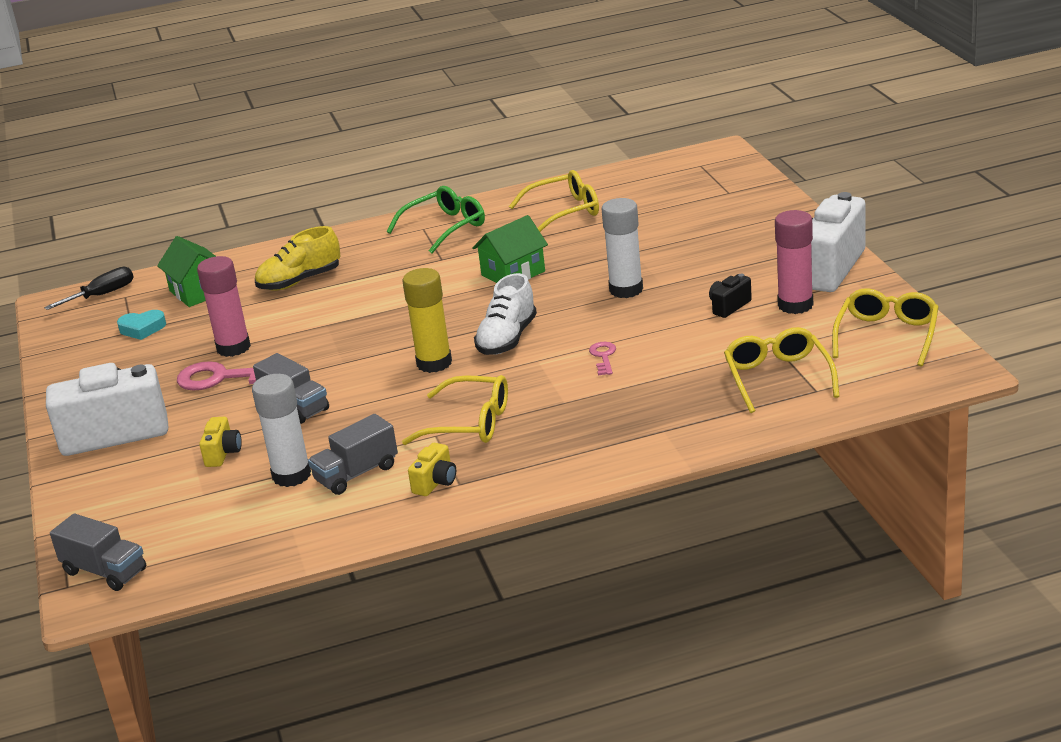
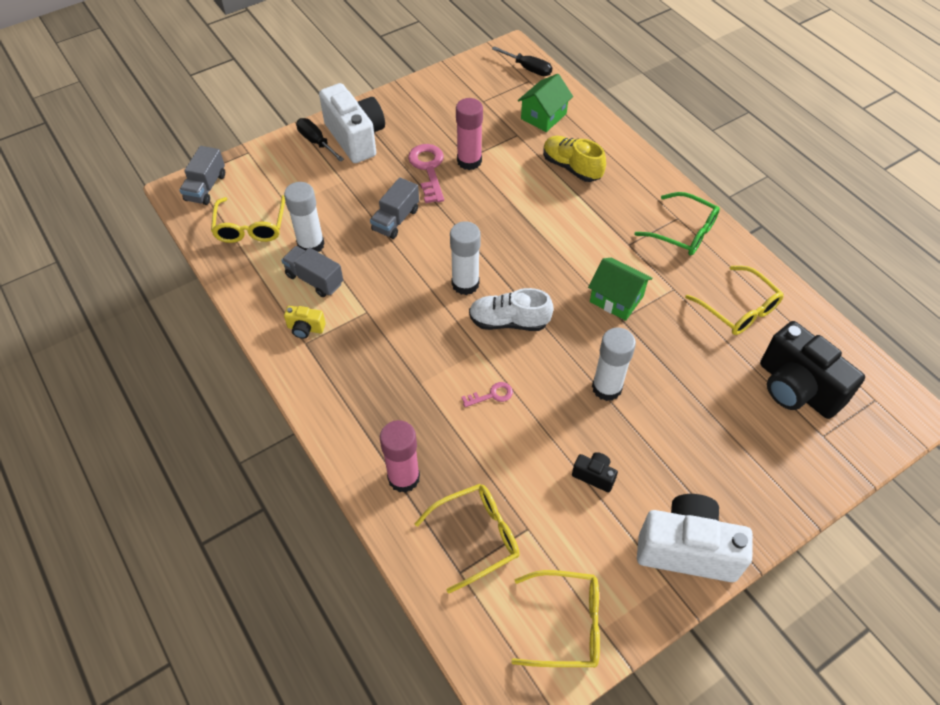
camera: 70 degrees right, 25 degrees up
turquoise heart [117,310,166,340] -> none
yellow camera [199,417,242,467] -> none
yellow glasses [402,375,508,445] -> yellow glasses moved to [211,195,285,243]
yellow glue stick [403,268,452,373] -> white glue stick [450,221,481,295]
pink glue stick [775,210,813,314] -> pink glue stick moved to [380,420,420,493]
none -> black screwdriver [296,118,344,162]
none -> black camera [760,321,865,419]

